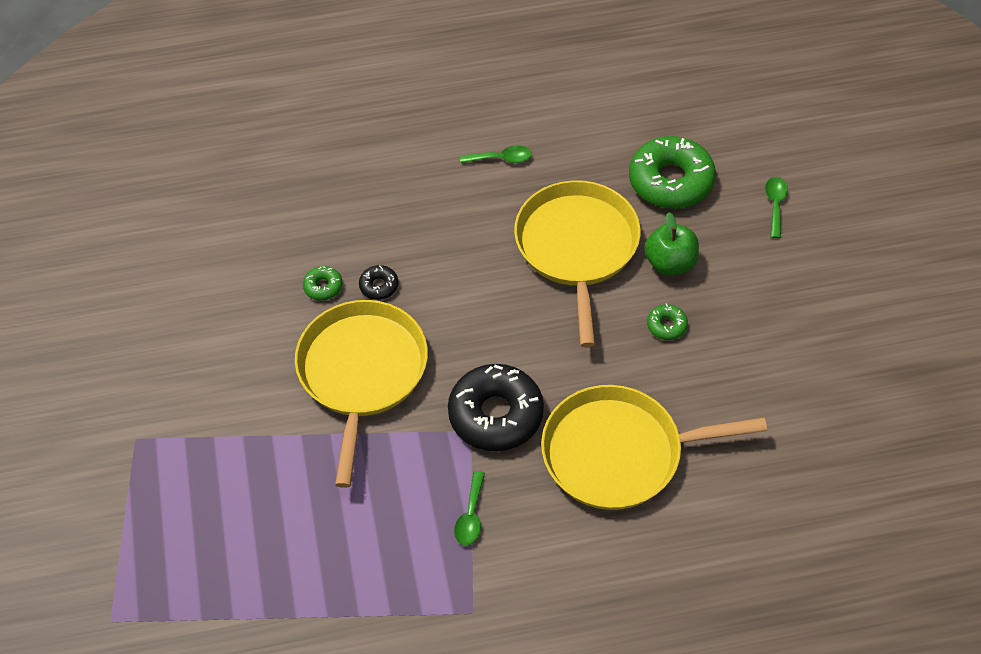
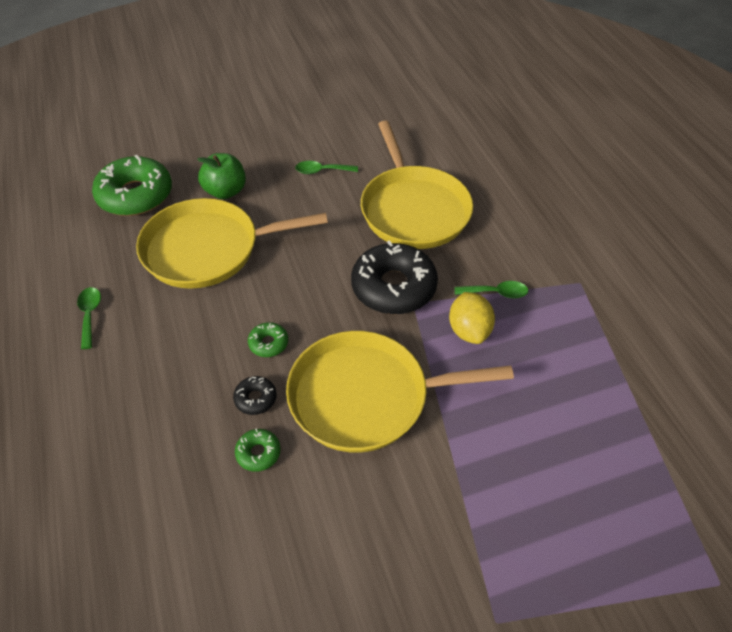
camera: 100 degrees left, 5 degrees down
green donut [647,304,688,340] -> green donut moved to [248,322,288,357]
green spoon [765,177,788,238] -> green spoon moved to [295,161,358,174]
none -> yellow lemon [449,292,495,344]

